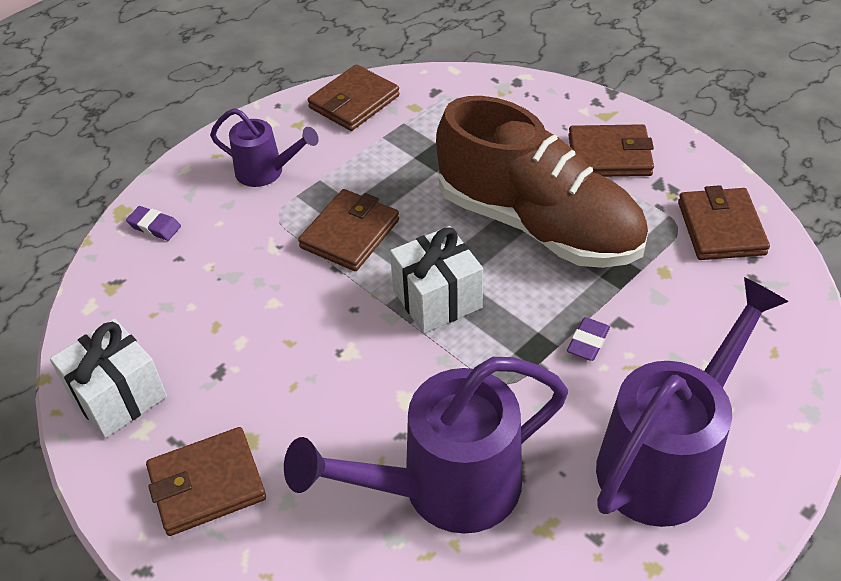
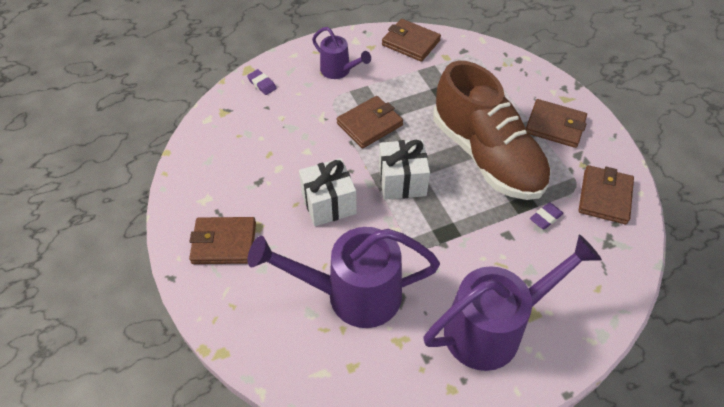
camera: 20 degrees right, 5 degrees up
white gift [50,318,167,438] -> white gift moved to [299,158,357,226]
brown wallet [308,64,400,131] -> brown wallet turned 60 degrees clockwise [382,19,441,62]
purple eraser [567,317,610,361] -> purple eraser moved to [530,202,564,230]

